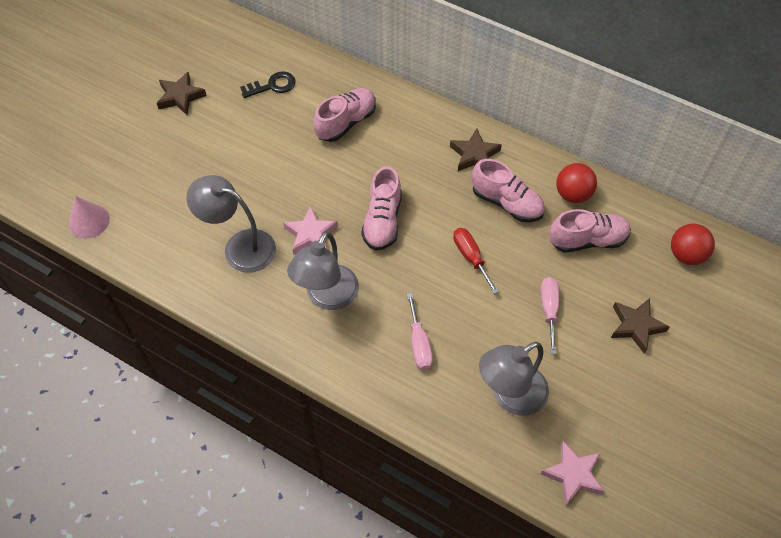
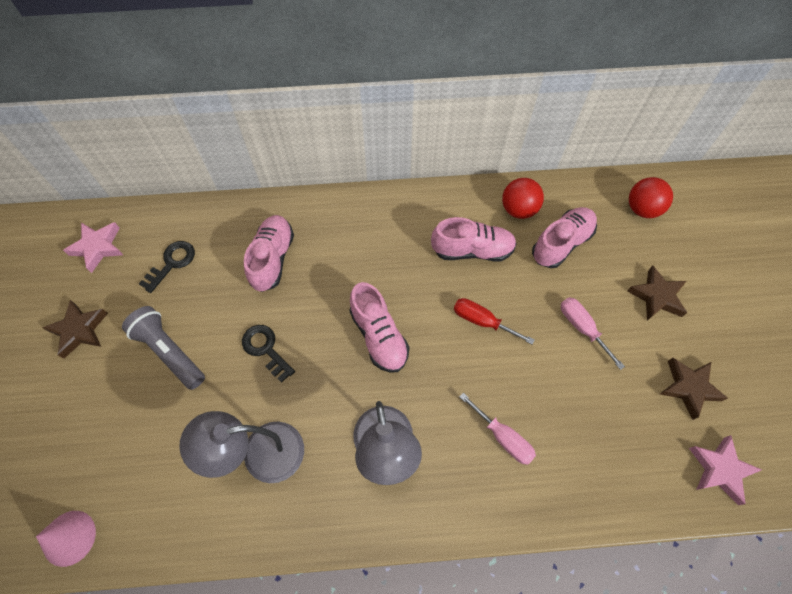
camera: 35 degrees left, 5 degrees up
pink star [283,206,338,255] -> pink star moved to [63,222,123,273]
brown star [450,129,502,171] -> brown star moved to [660,358,728,420]
grey lamp [479,342,549,416] -> none
none -> grey flashlight [122,306,205,390]
none -> black key [242,325,295,383]

